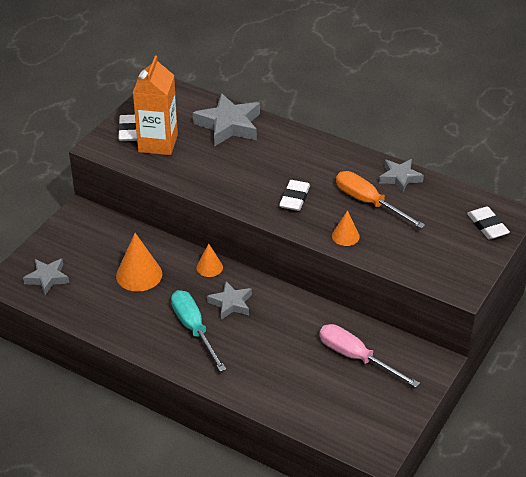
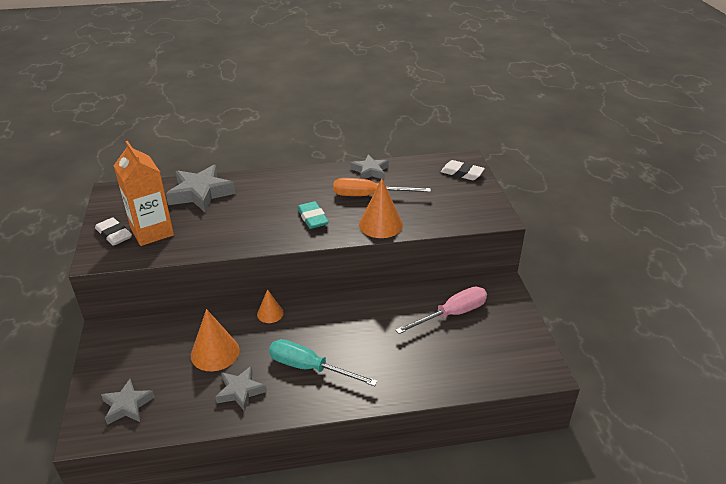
camera: 40 degrees left, 5 degrees down
grey star [207,281,252,320] -> grey star moved to [215,366,267,412]
white eraser [279,180,310,211] -> turquoise eraser [297,201,329,229]
pink screwdriver [319,324,420,388] -> pink screwdriver turned 150 degrees clockwise [395,287,487,334]
orange cone [332,210,360,246] -> orange cone [359,179,403,238], size x1.72

